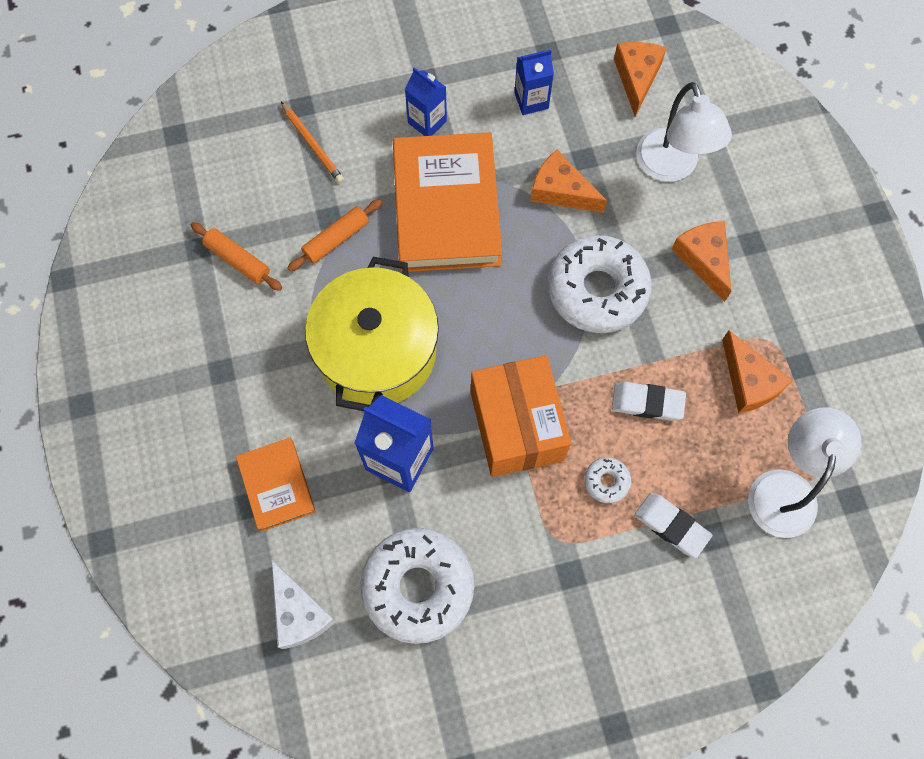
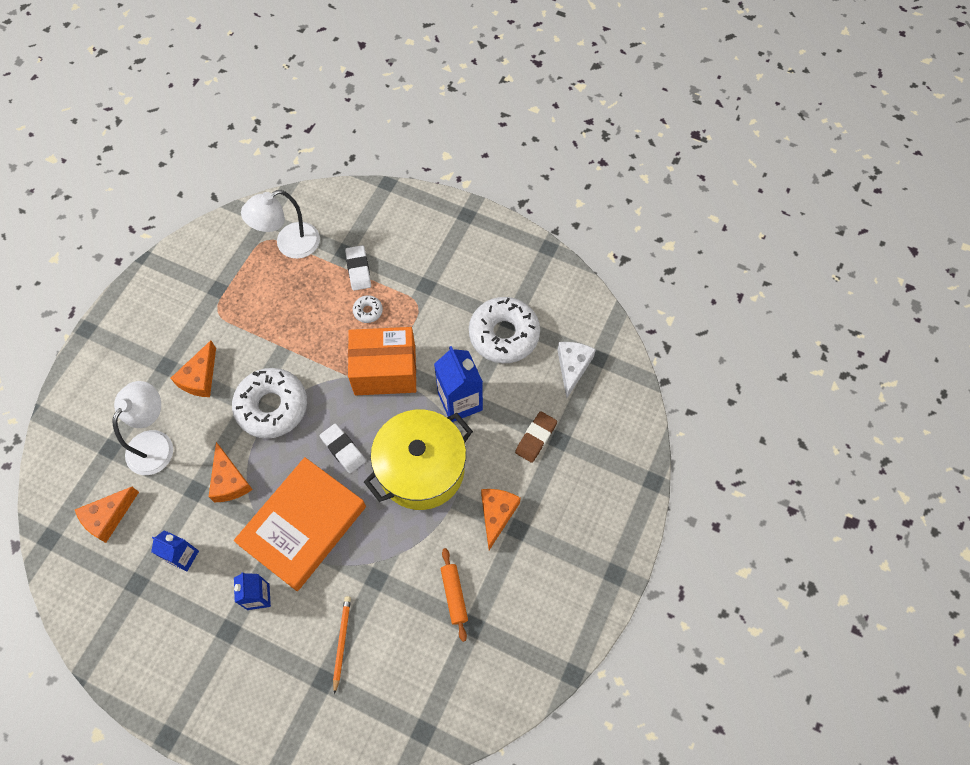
camera: 140 degrees left, 5 degrees down
orange book [236,438,316,532] -> brown eraser [515,411,557,463]
orange rolling pin [287,199,382,271] -> none
orange box [471,355,571,477] -> orange box turned 60 degrees clockwise [348,327,416,395]
white eraser [611,382,686,421] -> white eraser moved to [320,423,366,473]
orange cheese [722,330,793,413] -> orange cheese moved to [481,489,521,550]

